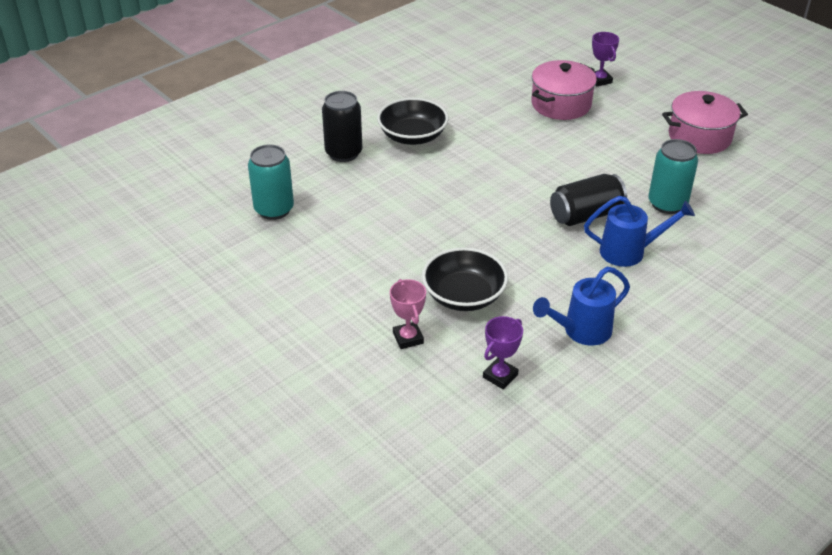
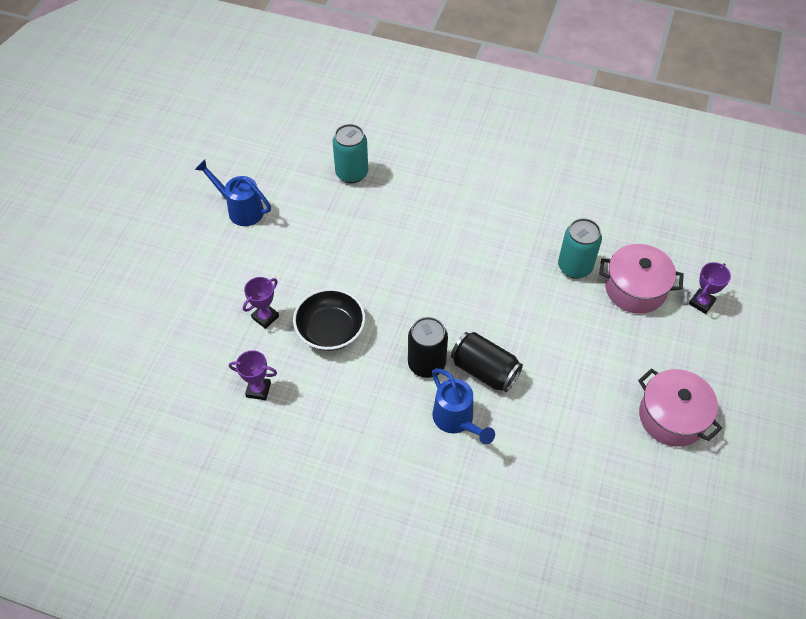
camera: 60 degrees right, 15 degrees up
black can [322,91,362,162] -> black can moved to [408,317,448,378]
black bowl [377,98,448,145] -> none
pink trophy [390,279,426,349] -> purple trophy [243,277,279,329]
blue watering can [533,267,630,346] -> blue watering can moved to [195,160,271,226]
turquoise can [649,139,698,214] -> turquoise can moved to [558,218,602,279]

